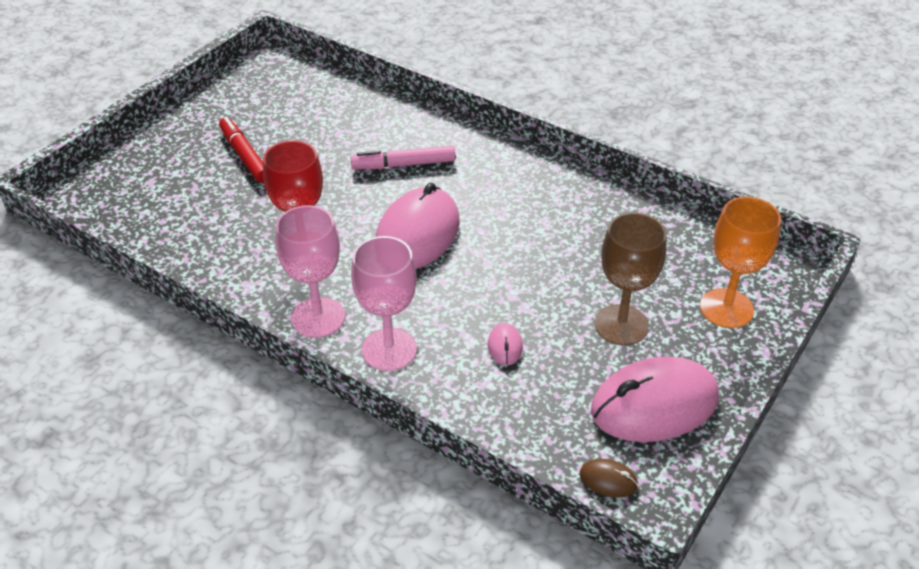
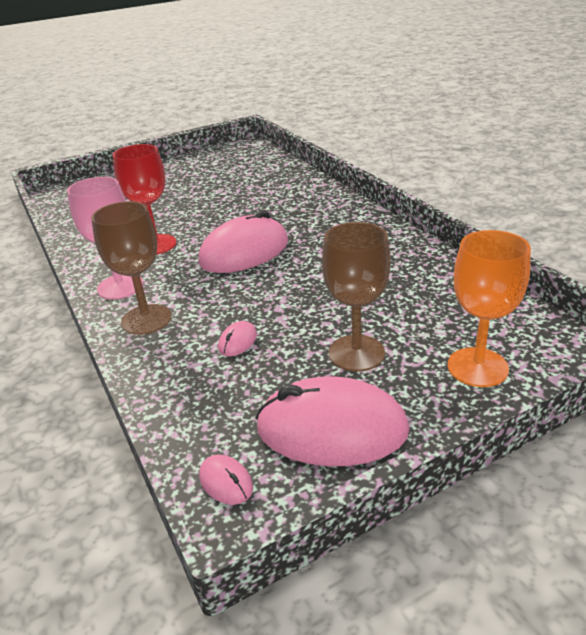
camera: 30 degrees right, 10 degrees down
red marker [219,117,264,183] -> none
pink marker [351,146,455,170] -> none
pink goblet [351,236,417,371] -> brown goblet [91,201,172,335]
brown mouse [580,459,638,497] -> pink mouse [199,455,253,505]

